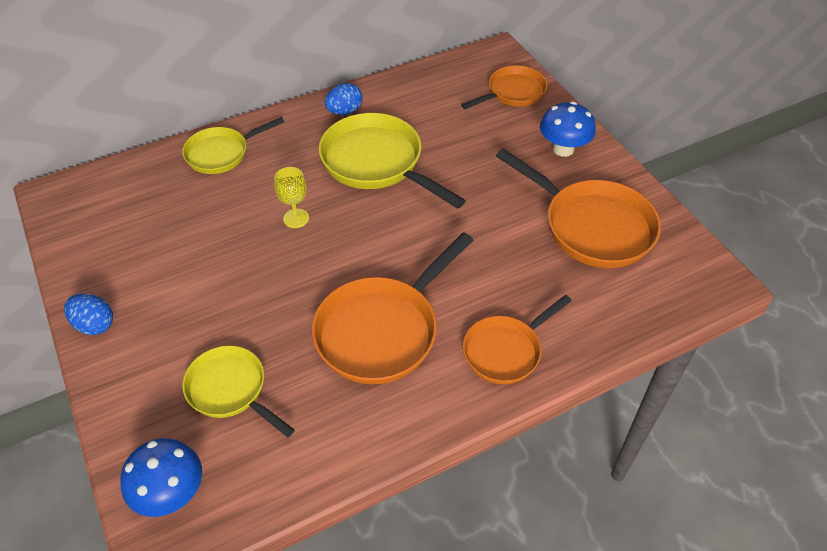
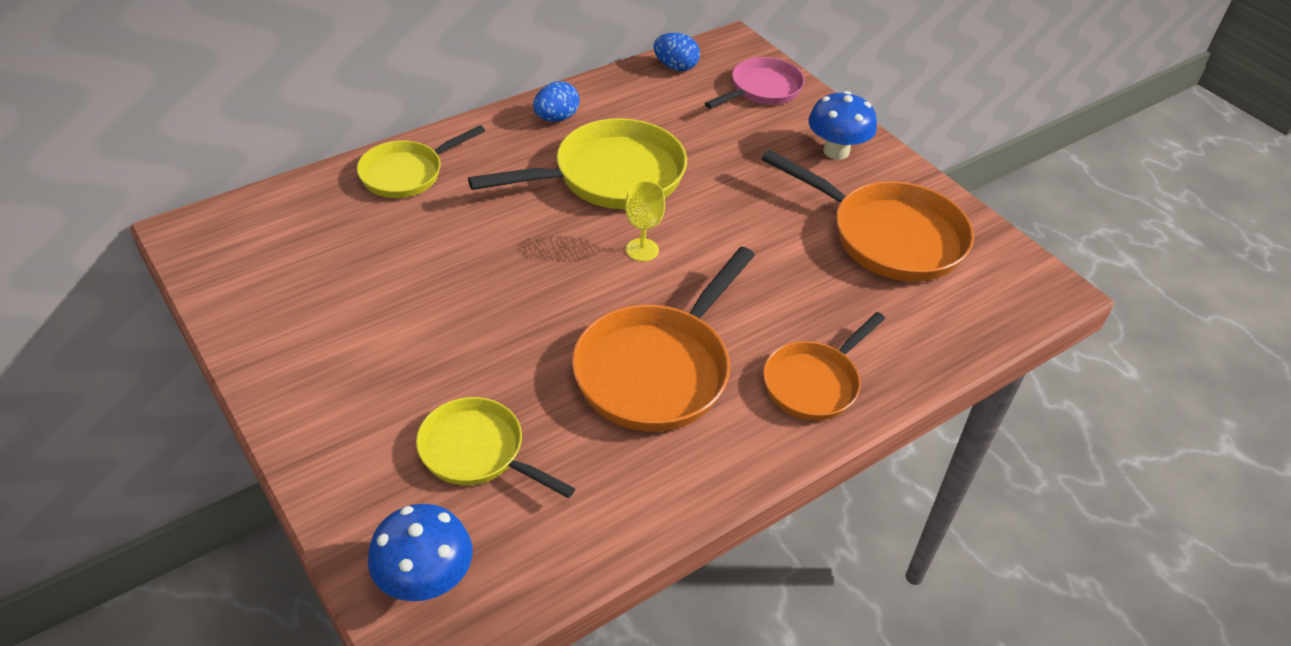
camera: 10 degrees left, 5 degrees down
blue egg [64,294,113,335] -> blue egg moved to [653,33,700,71]
yellow goblet [274,167,309,228] -> yellow goblet moved to [625,181,665,261]
yellow pan [319,113,466,209] -> yellow pan turned 120 degrees clockwise [468,118,687,209]
orange pan [461,65,548,109] -> pink pan [705,57,805,109]

